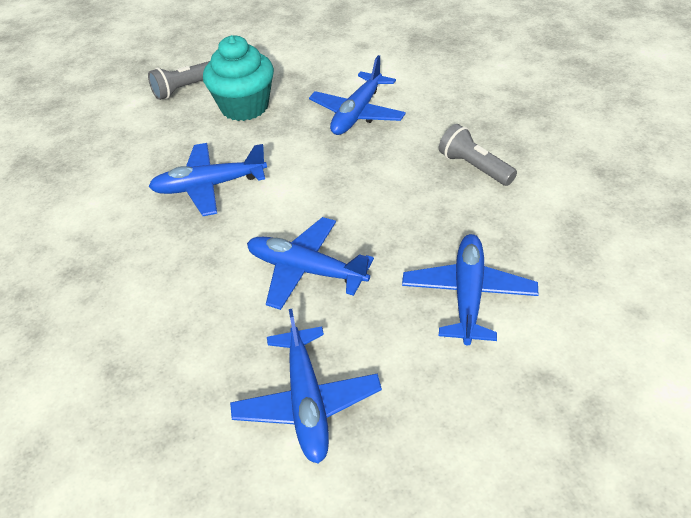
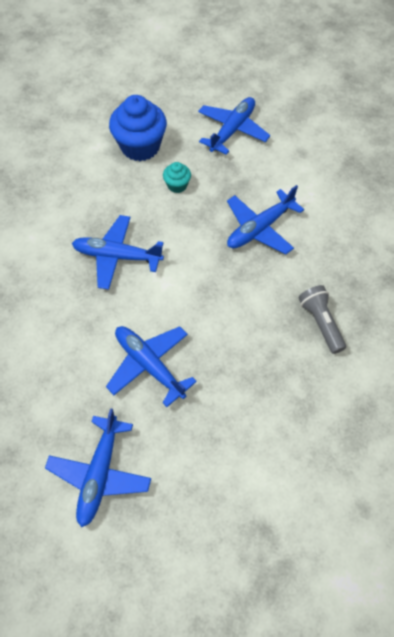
camera: 20 degrees right, 15 degrees up
grey flashlight [148,61,210,100] -> blue cupcake [109,95,167,161]
turquoise cupcake [203,35,274,121] -> turquoise cupcake [163,162,191,193], size x0.48
blue plane [402,234,539,346] -> blue plane moved to [198,97,270,155]

